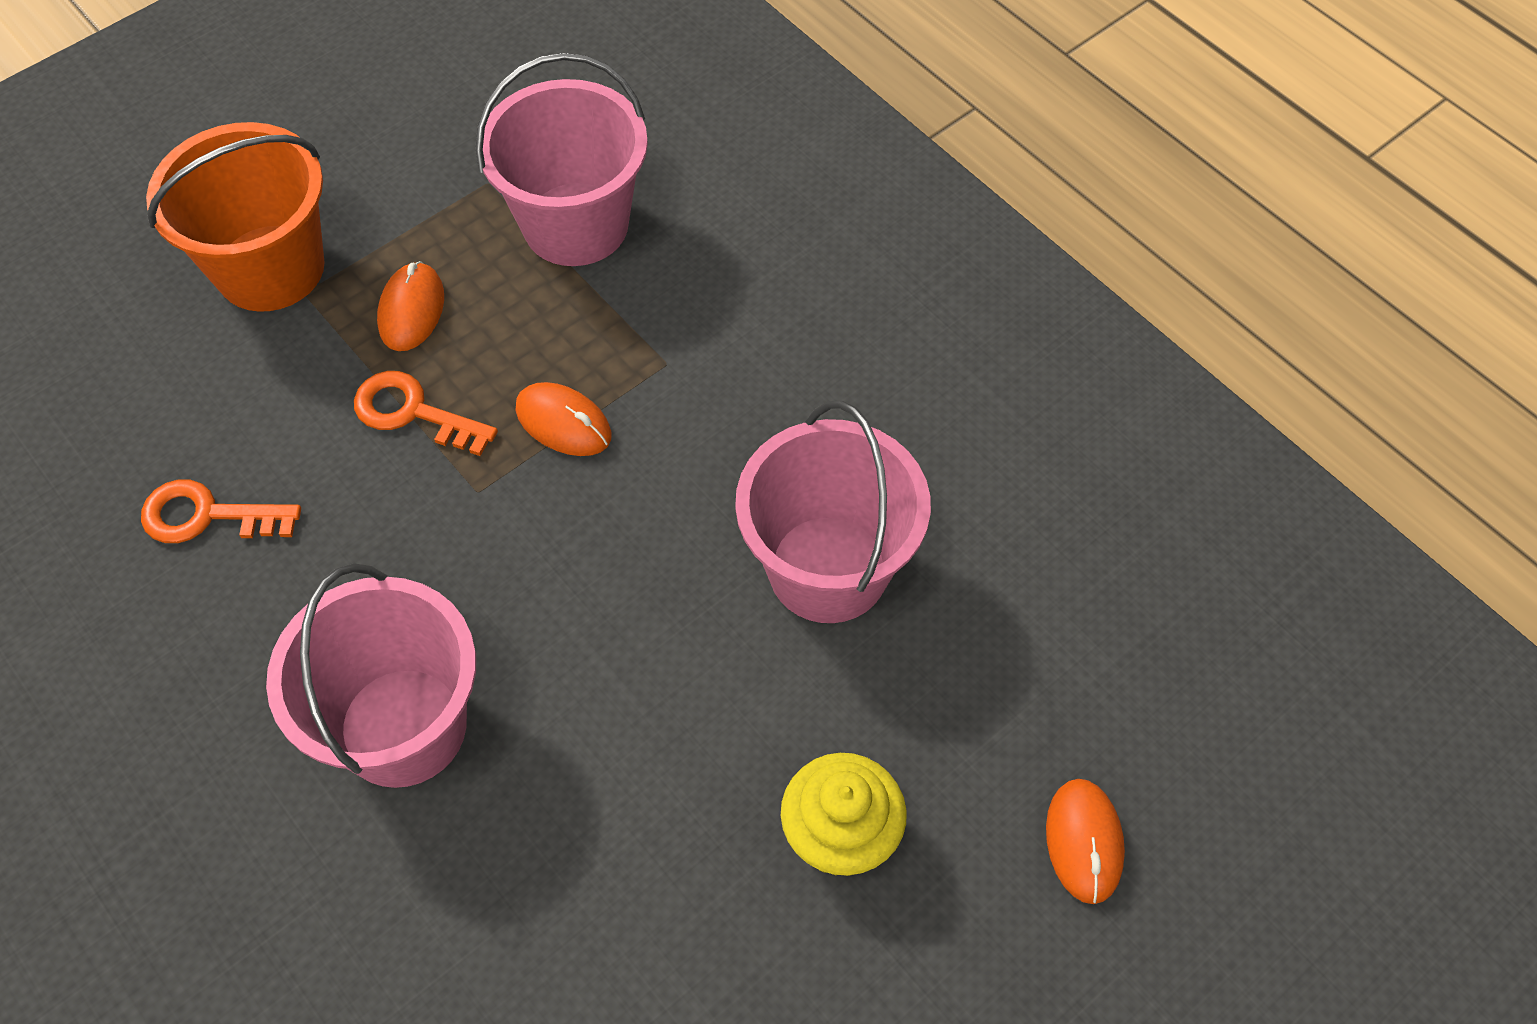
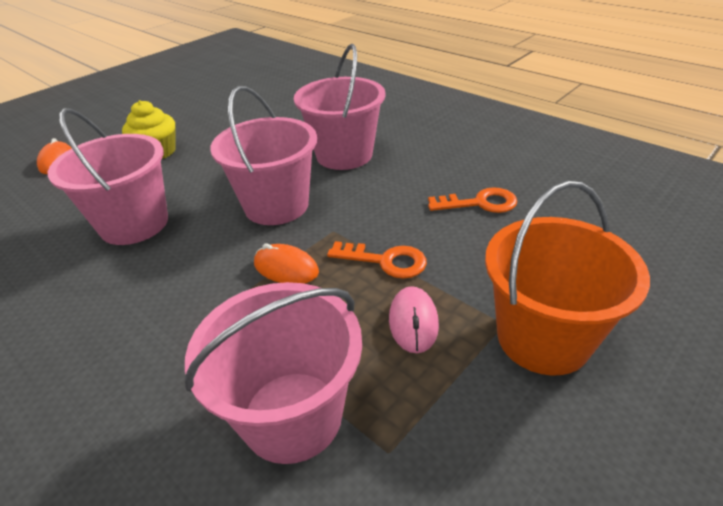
camera: 175 degrees right, 20 degrees down
orange mouse [377,261,444,351] -> pink mouse [389,286,439,353]
none -> pink bucket [210,86,317,225]

